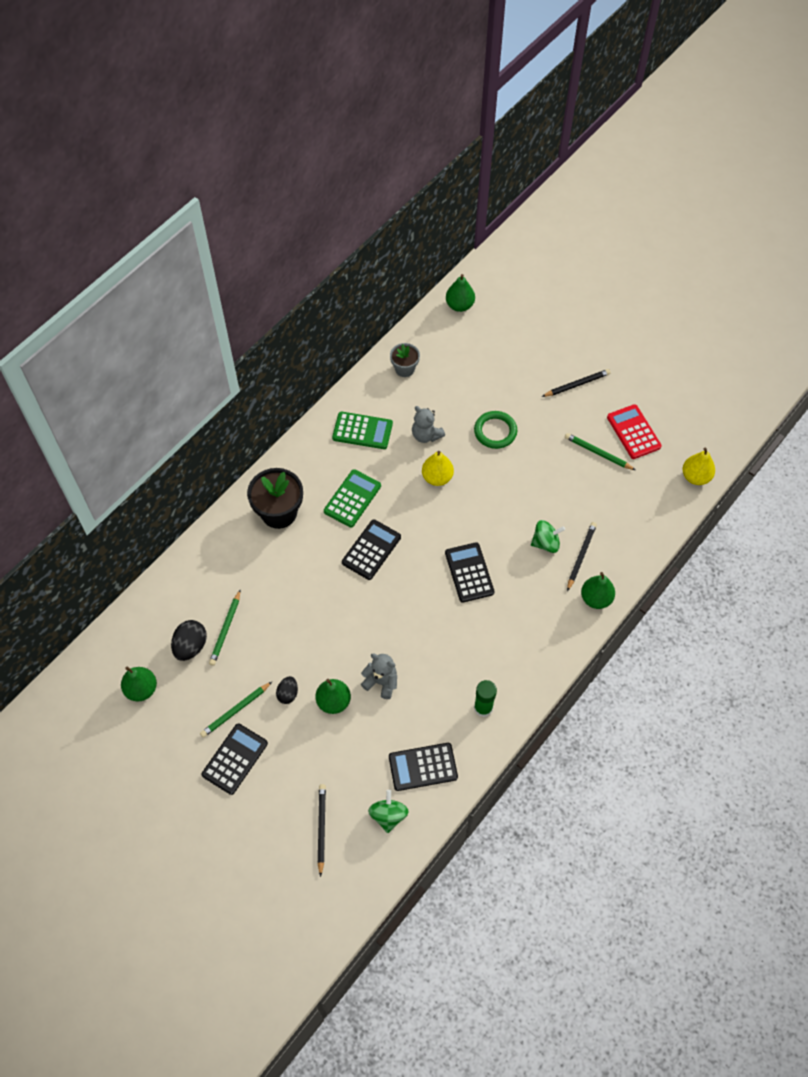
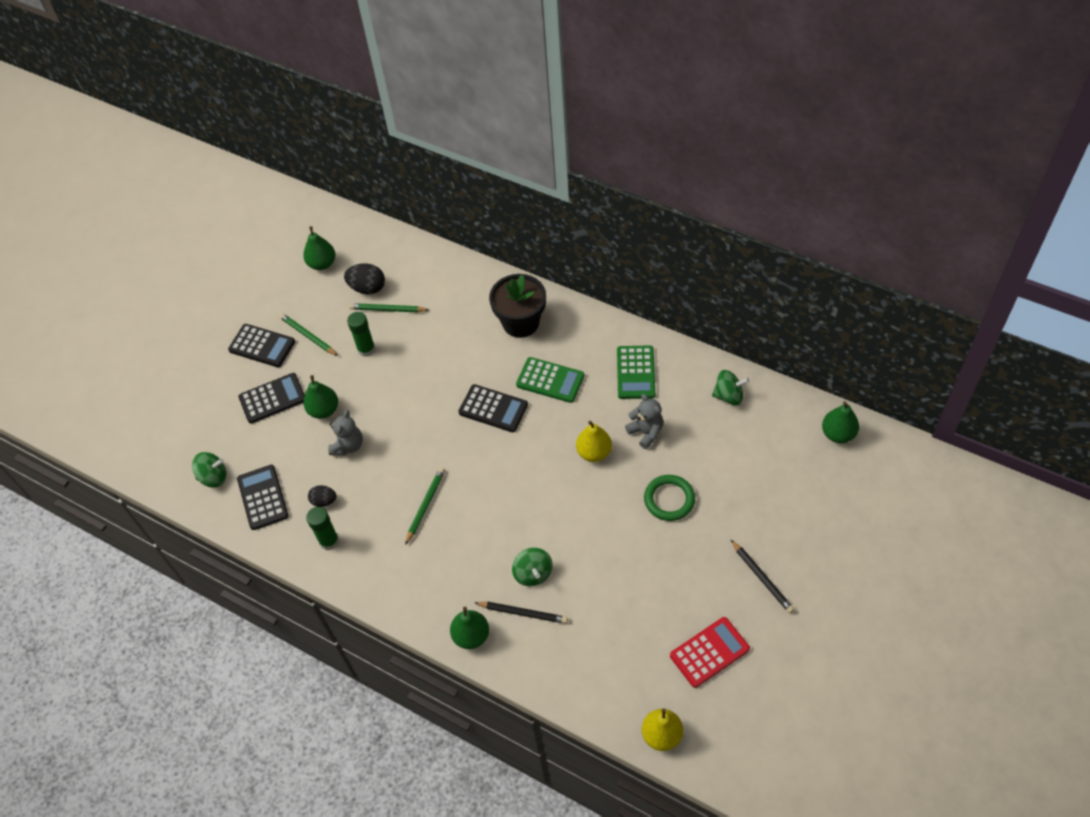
camera: 85 degrees right, 5 degrees down
black egg [276,676,298,704] -> black egg moved to [308,485,337,507]
black pencil [317,784,326,877] -> none
grey flower pot [390,343,420,377] -> green spinning top [712,370,749,406]
grey teddy bear [412,406,445,443] -> grey teddy bear turned 105 degrees clockwise [625,394,663,449]
black calculator [445,542,495,603] -> black calculator moved to [238,373,305,423]
green pencil [565,433,635,470] -> green pencil moved to [405,467,445,545]
none -> green glue stick [347,312,375,357]

